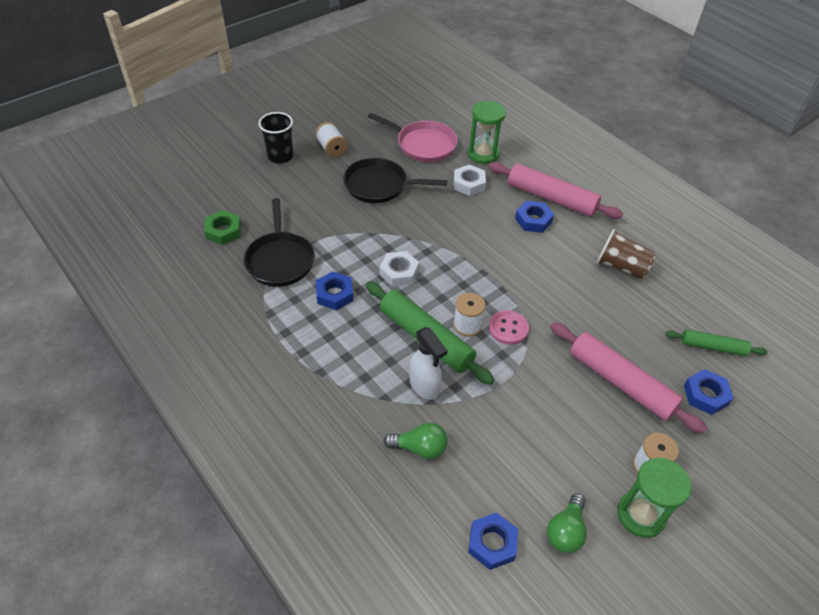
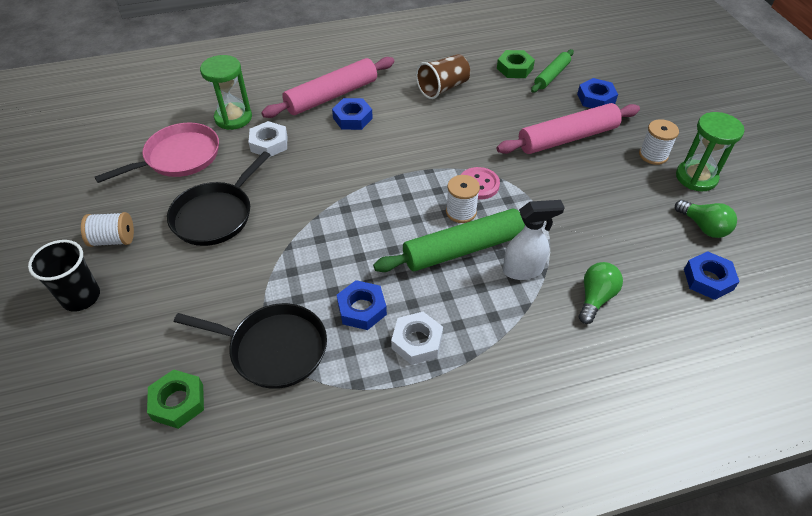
camera: 65 degrees left, 0 degrees up
white nut [380,251,419,287] -> white nut moved to [391,312,443,365]
none -> green nut [497,50,535,78]

